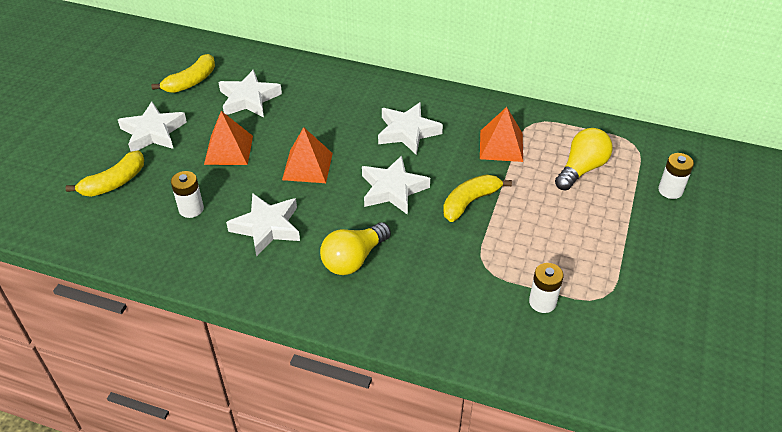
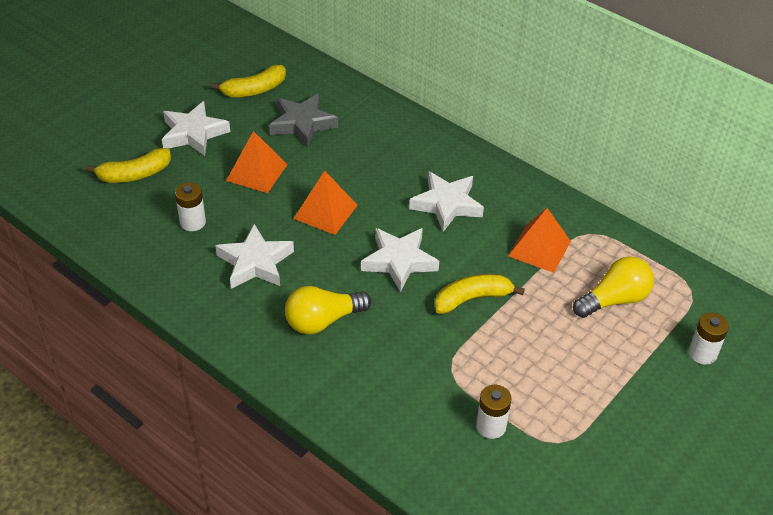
camera: 20 degrees right, 0 degrees up
white star [218,69,282,117] -> grey star [269,94,338,147]

